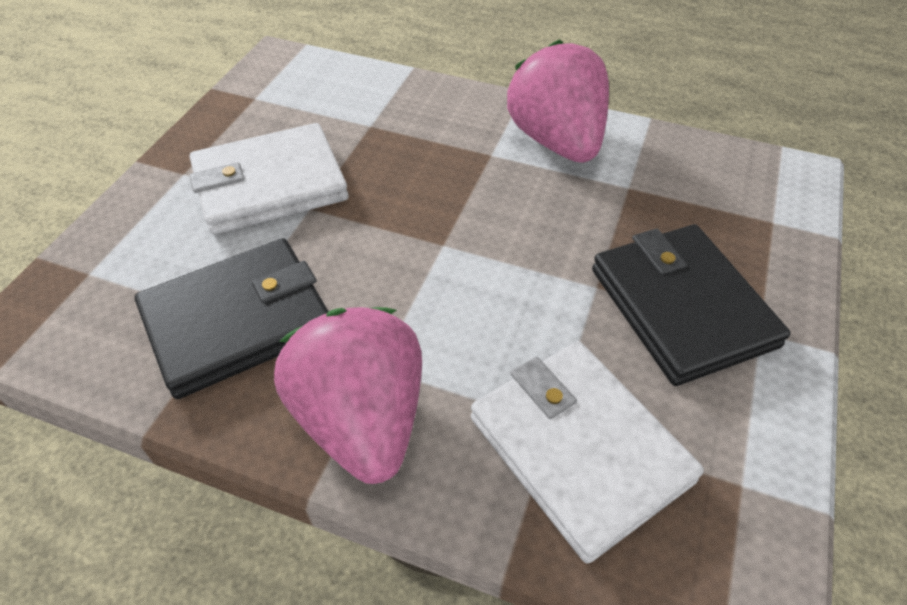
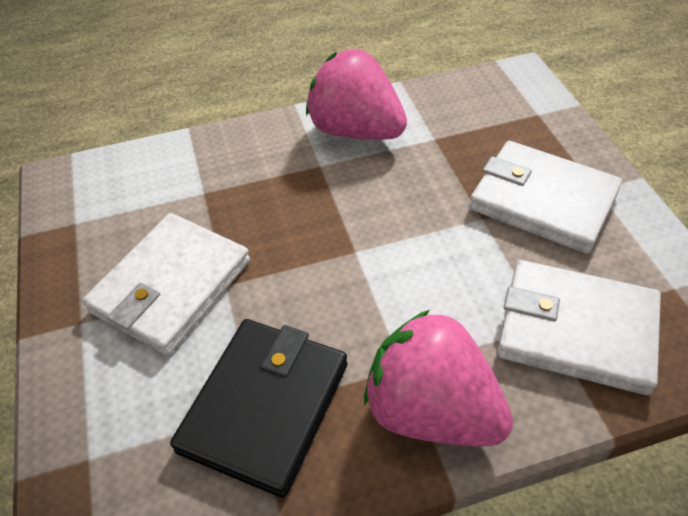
camera: 35 degrees left, 0 degrees up
black wallet [592,224,790,386] -> white wallet [469,141,622,254]

